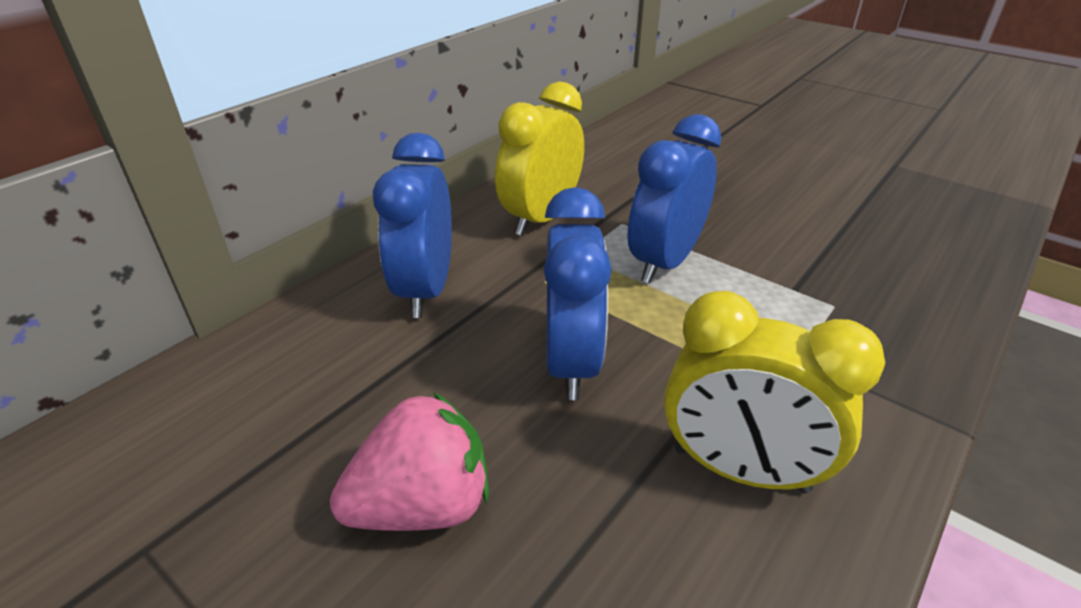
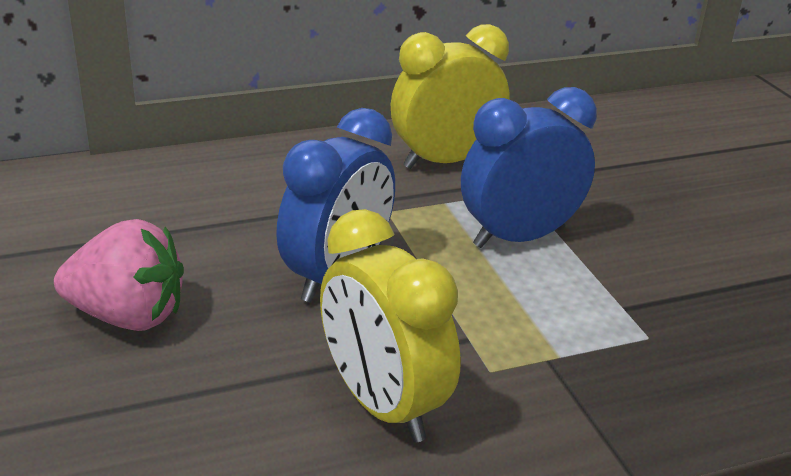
camera: 30 degrees right, 5 degrees down
blue clock [373,133,452,318] -> none

